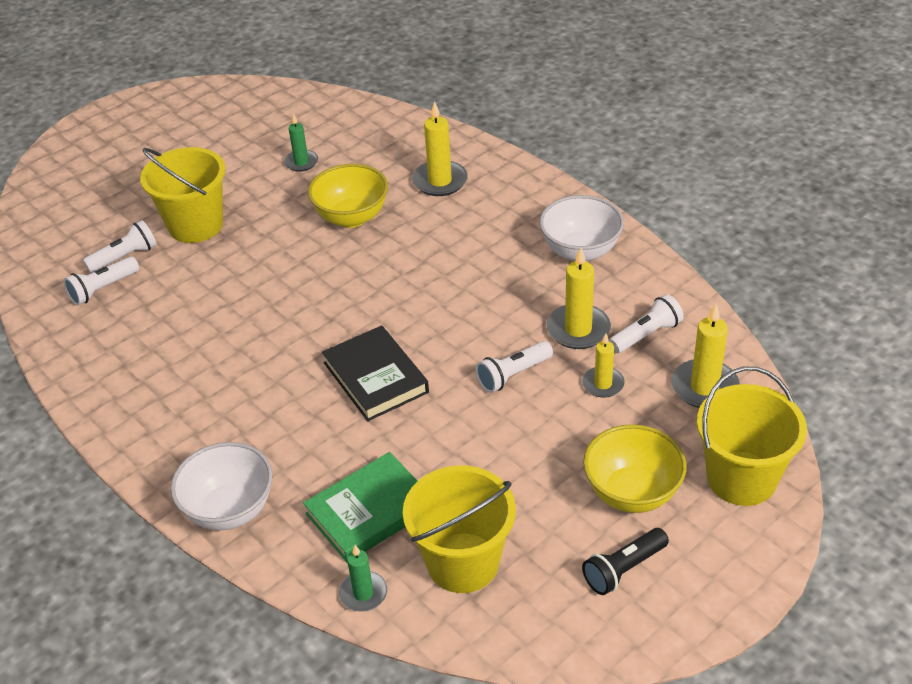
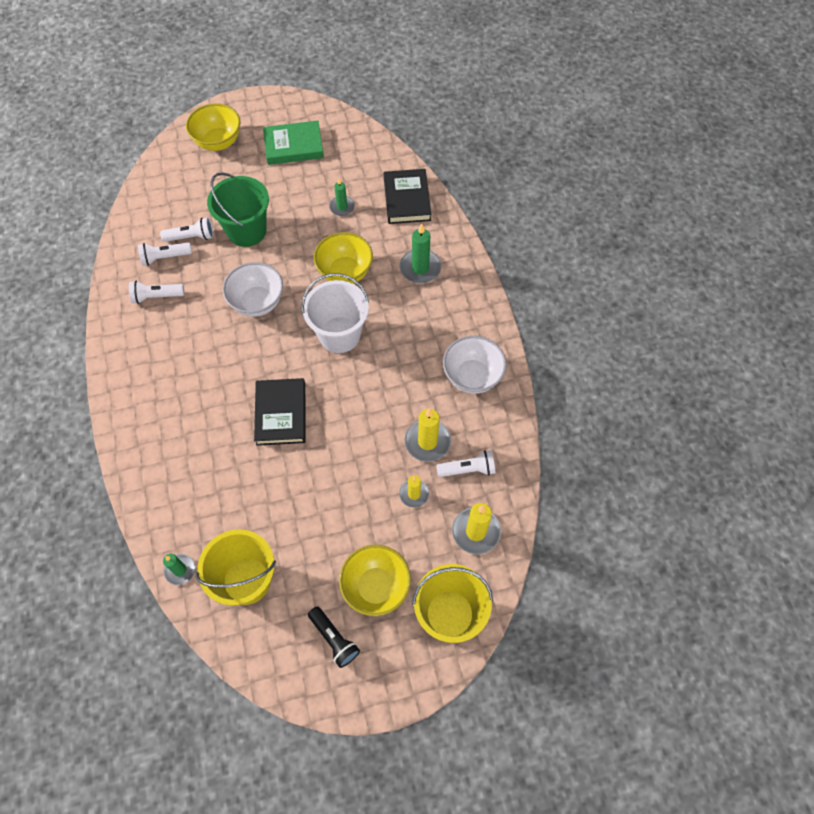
camera: 25 degrees right, 20 degrees up
yellow bucket [140,147,225,243] -> green bucket [207,172,269,247]
white bowl [171,442,273,530] -> white bowl moved to [222,262,283,317]
green book [303,452,417,563] -> green book moved to [263,121,324,165]
yellow candle [412,101,468,196] -> green candle [400,223,441,283]
white flashlight [476,341,553,393] -> white flashlight moved to [129,281,184,304]
black flashlight [582,528,669,595] -> black flashlight turned 120 degrees counterclockwise [308,606,360,668]
none -> yellow bowl [186,104,241,151]
none -> white bucket [301,273,369,353]
none -> black book [384,169,431,224]

